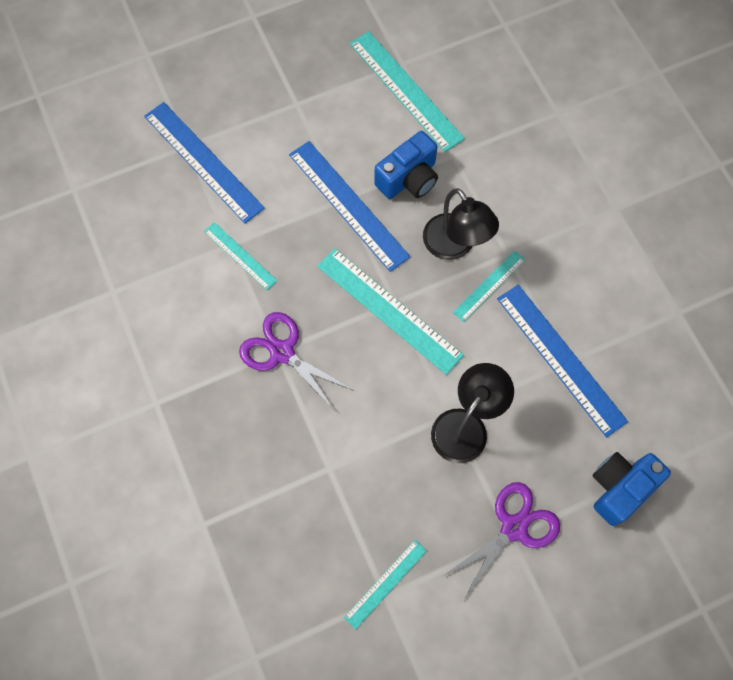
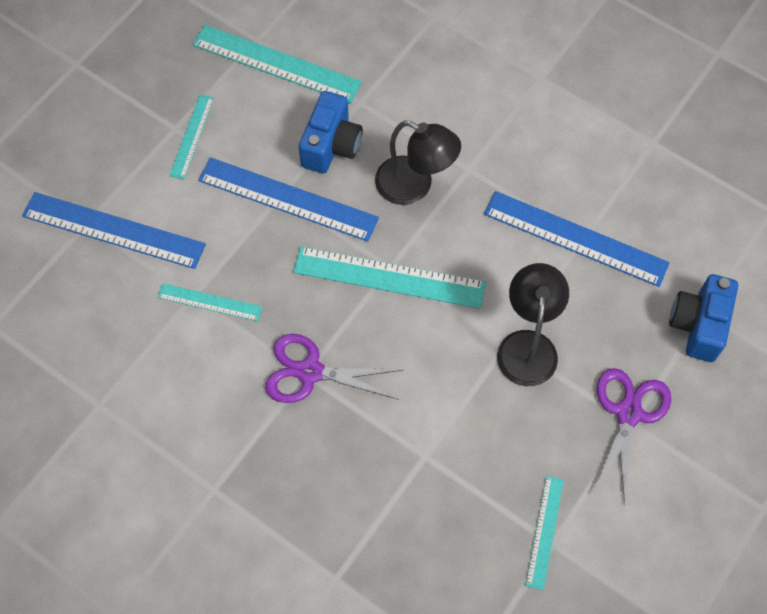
camera: 30 degrees left, 5 degrees down
turquoise ruler [453,251,525,322] -> turquoise ruler moved to [169,94,214,179]

